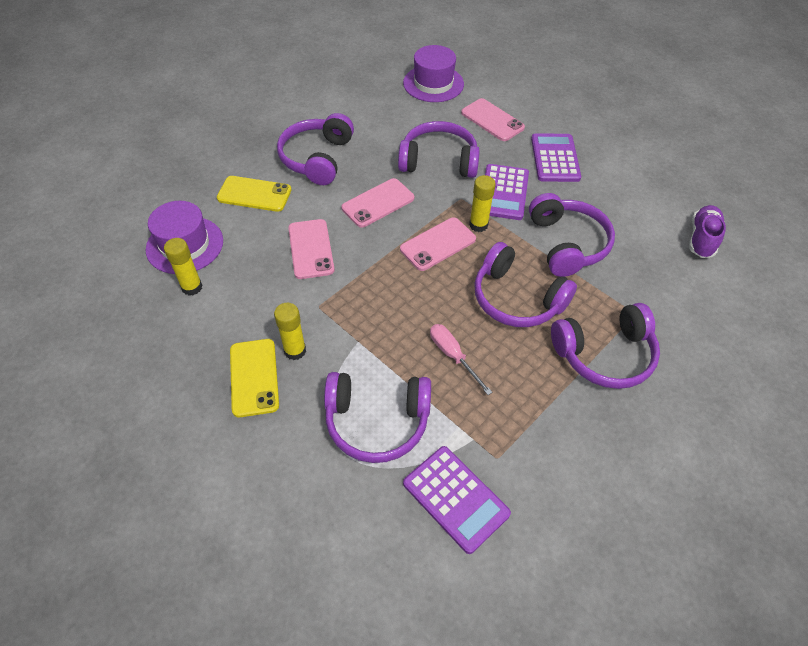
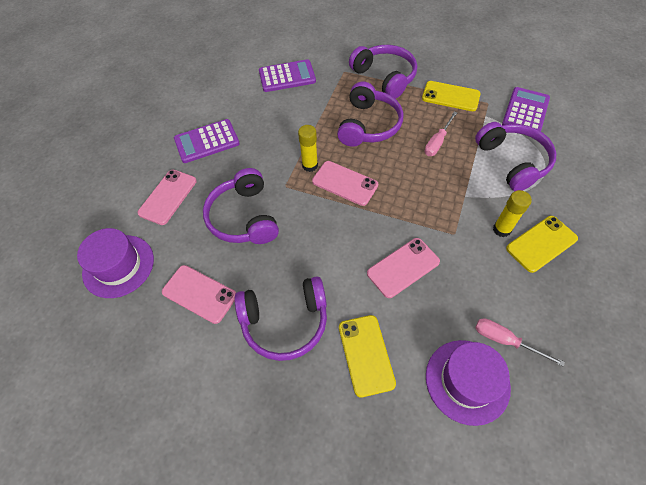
camera: 110 degrees left, 5 degrees up
yellow glue stick [164,238,203,295] -> pink screwdriver [475,318,565,367]
pink phone [341,178,414,228] -> pink phone moved to [162,265,236,324]
purple calculator [485,164,529,220] -> purple calculator moved to [259,59,316,92]
purple headphones [529,193,615,277] -> none
purple shoe [689,205,726,258] -> none
none -> yellow phone [422,81,481,111]

